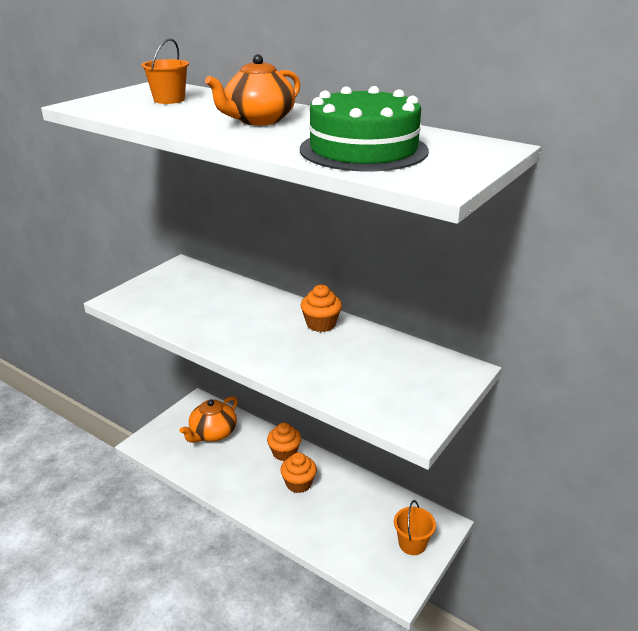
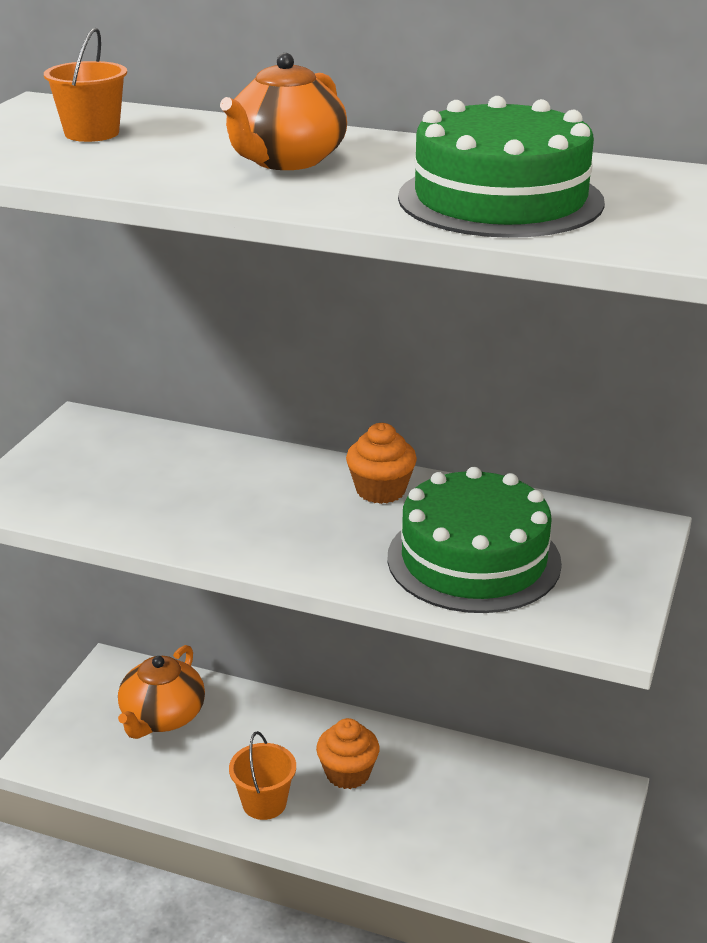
camera: 15 degrees left, 0 degrees up
orange cupcake [267,423,301,461] -> none
orange bucket [394,500,436,555] -> orange bucket moved to [229,731,296,820]
none -> green cake [387,467,562,613]

